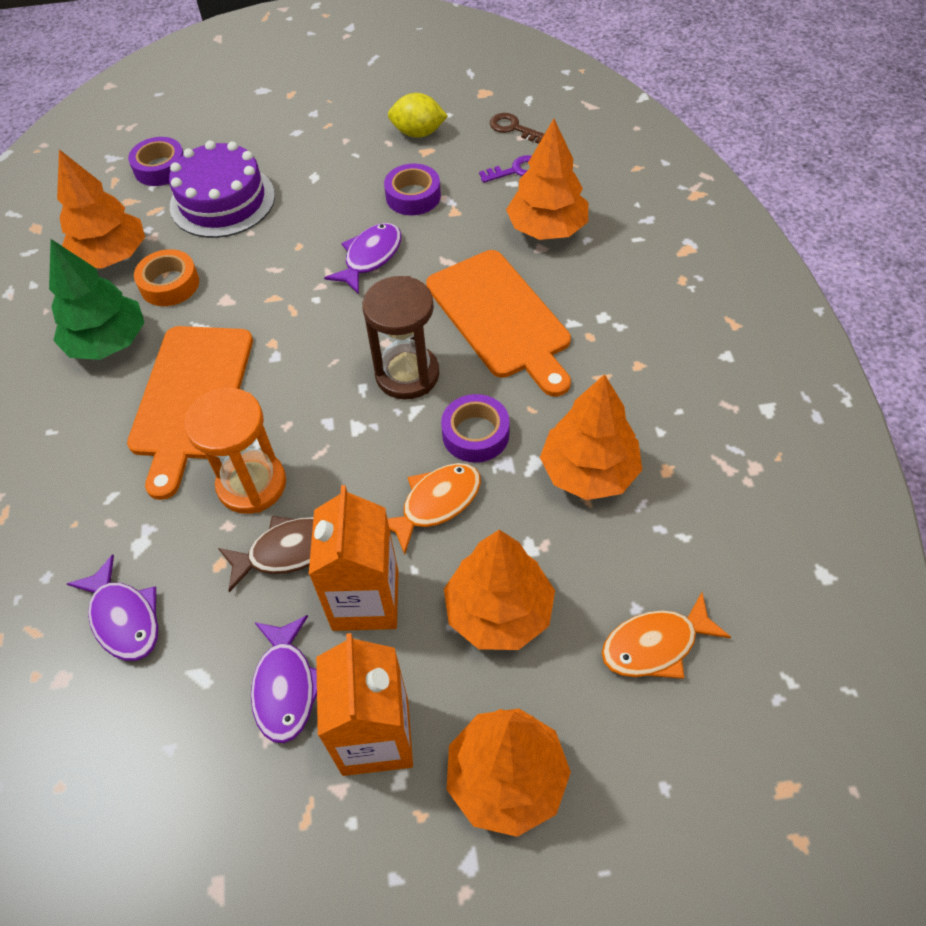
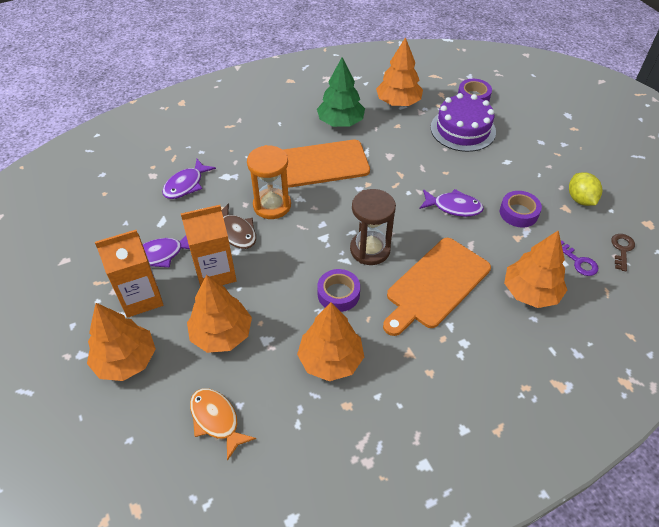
camera: 70 degrees right, 5 degrees down
orange tape [134,249,199,306] -> none
orange fish [388,463,481,555] -> none

